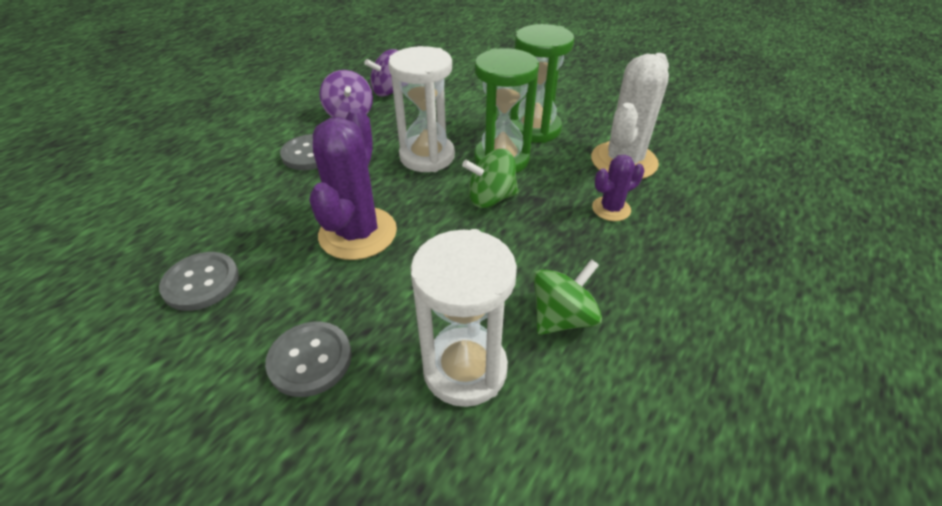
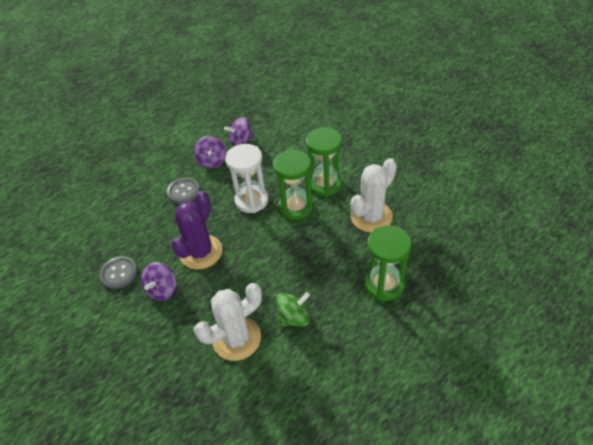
camera: 15 degrees right, 5 degrees up
grey button [265,322,352,397] -> none
white hourglass [410,229,517,407] -> white cactus [194,283,262,361]
green spinning top [462,149,518,208] -> none
purple cactus [592,155,644,221] -> none
none -> purple spinning top [141,262,176,301]
none -> green hourglass [365,225,412,301]

